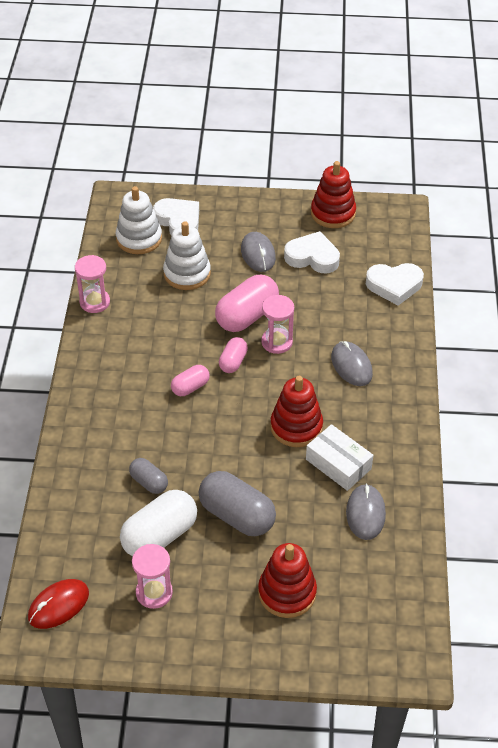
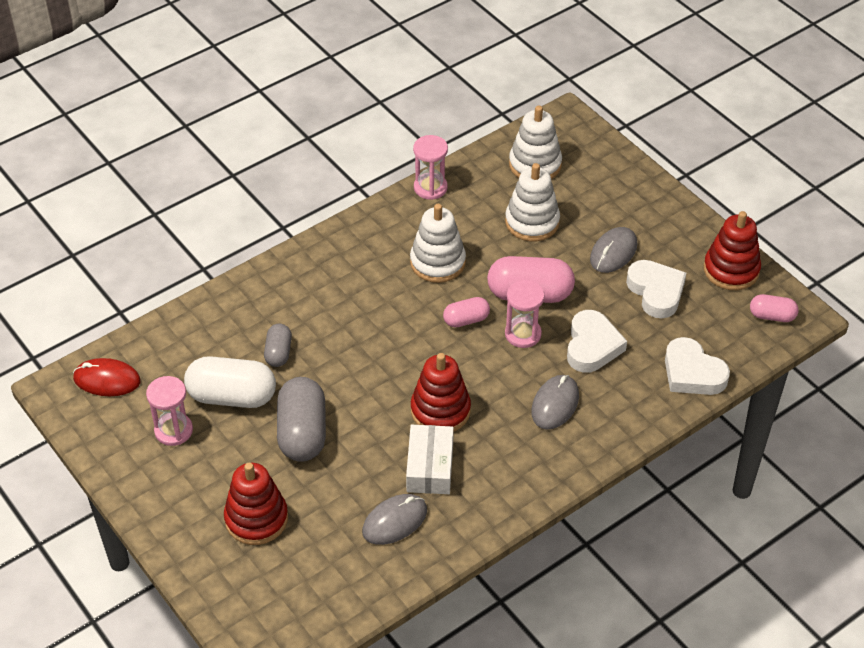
camera: 50 degrees right, 0 degrees up
white heart [153,198,199,235] -> white heart moved to [567,310,627,373]
pink capsule [171,365,210,396] -> pink capsule moved to [750,294,799,322]
none -> white stacking toy [410,204,466,283]

